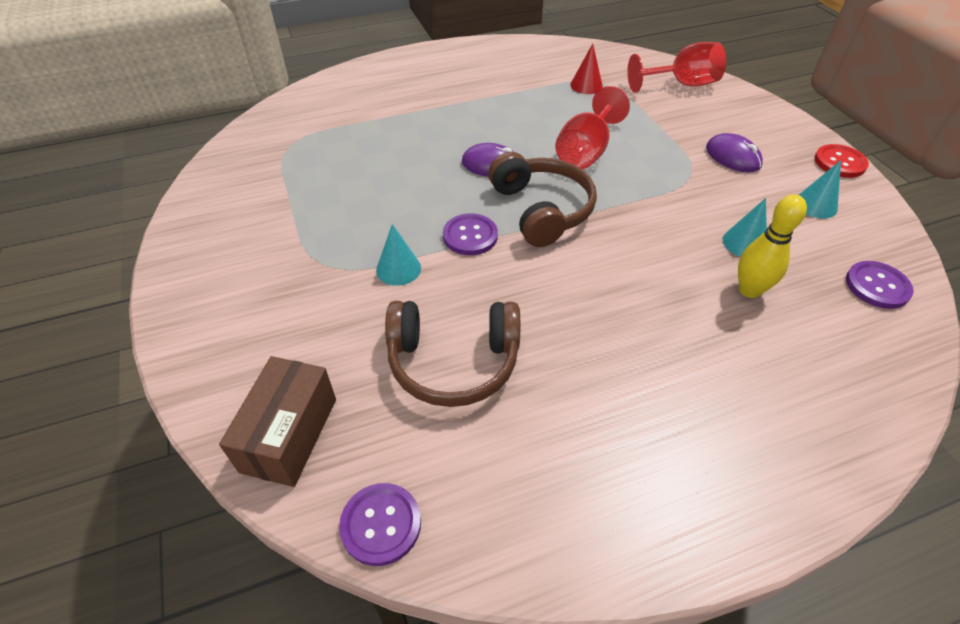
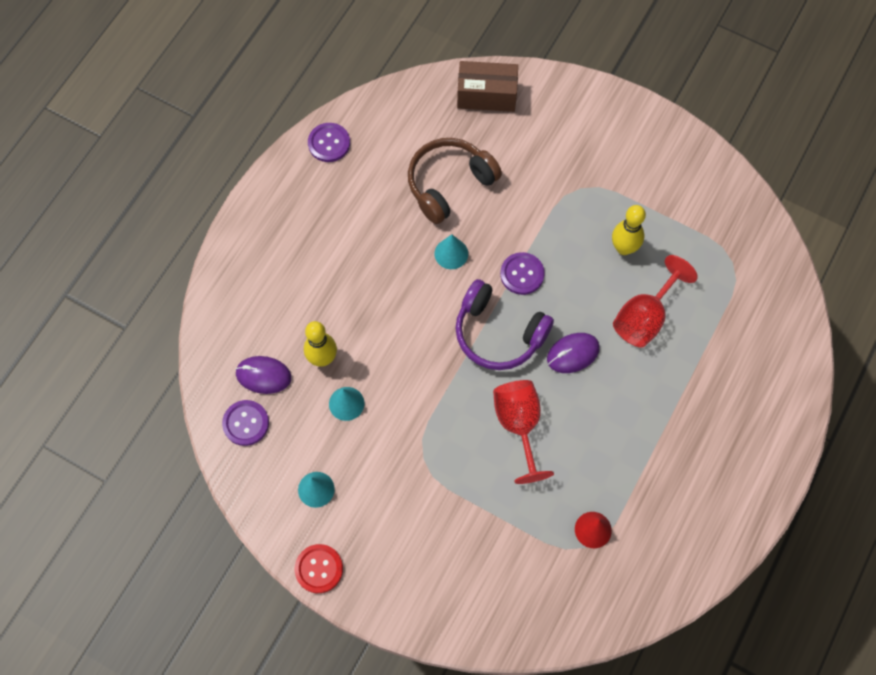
camera: 140 degrees right, 20 degrees up
brown box [219,356,336,487] -> brown box turned 60 degrees counterclockwise [457,61,518,112]
purple button [339,483,421,566] -> purple button moved to [308,123,350,162]
turquoise cone [376,224,421,286] -> turquoise cone moved to [435,235,468,269]
brown headphones [488,152,597,247] -> purple headphones [455,279,554,370]
red goblet [627,42,726,93] -> red goblet moved to [613,255,698,348]
purple mouse [706,133,763,172] -> purple mouse moved to [235,356,292,394]
none -> yellow bowling pin [612,205,646,255]

